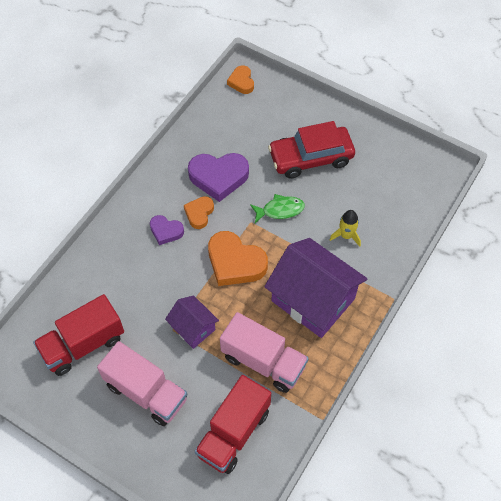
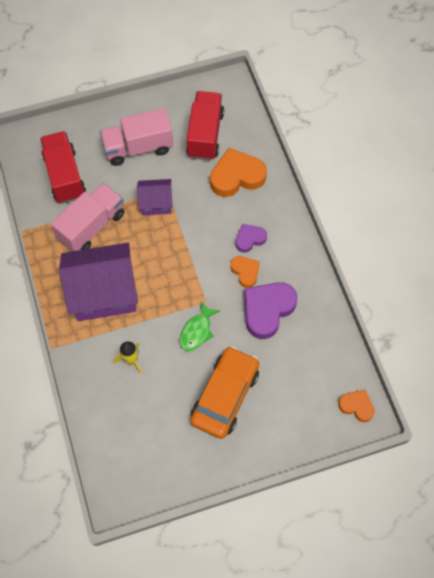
camera: 130 degrees right, 5 degrees up
orange heart [208,231,268,286] -> orange heart moved to [210,148,267,197]
pink truck [220,312,309,393] -> pink truck turned 150 degrees clockwise [51,183,124,251]
red car [268,121,355,179] -> orange car [190,346,259,439]

